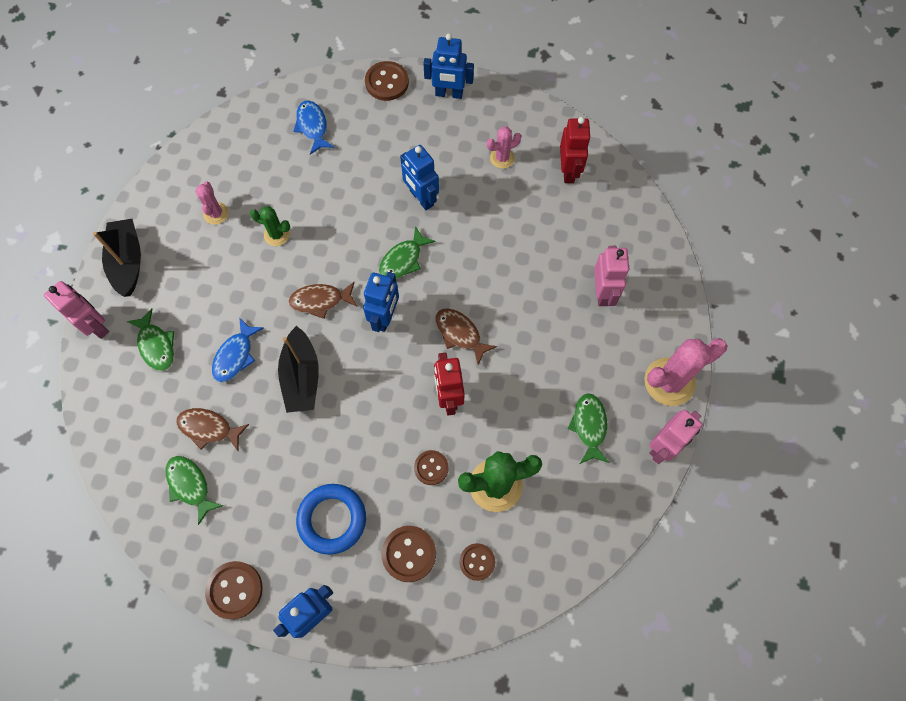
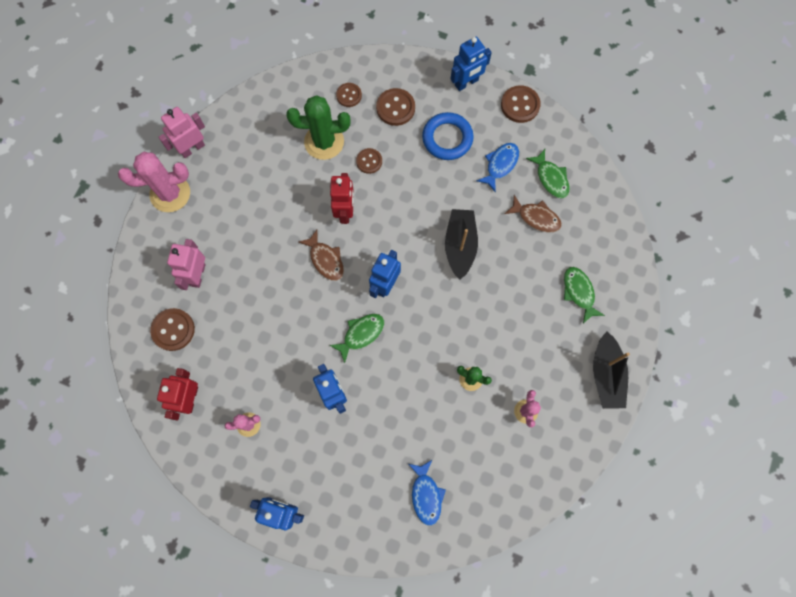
camera: 170 degrees left, 5 degrees up
pink robot [44,281,109,339] -> none
blue fish [212,317,264,382] -> blue fish moved to [476,143,519,193]
brown fish [289,282,357,319] -> none
brown button [365,61,409,101] -> brown button moved to [150,308,195,351]
green fish [567,393,609,464] -> none

